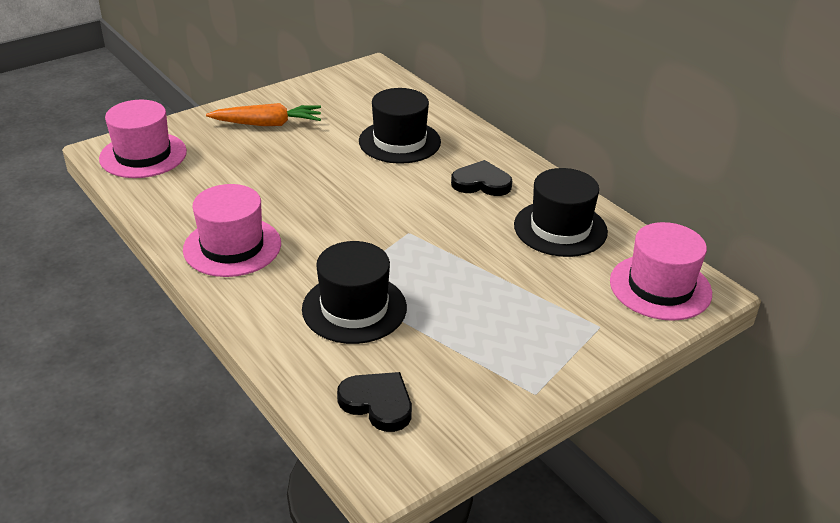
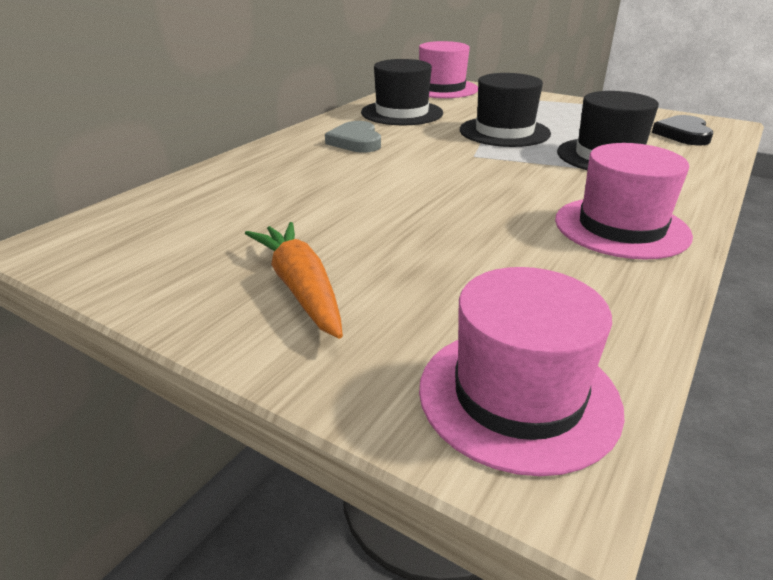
camera: 110 degrees left, 5 degrees down
black hat [359,88,441,164] -> black hat moved to [460,73,551,147]
black heart [451,160,512,196] -> grey heart [325,121,381,153]

